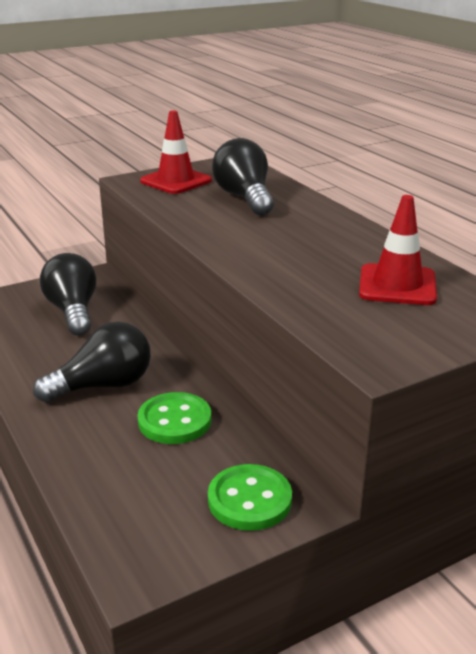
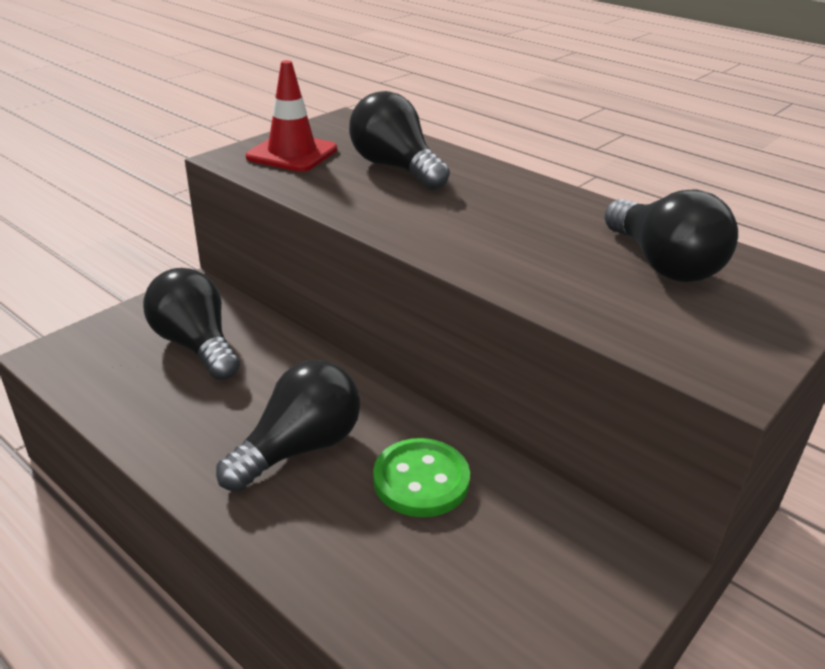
camera: 20 degrees left, 5 degrees up
green button [208,464,292,531] -> none
red traffic cone [359,195,437,305] -> black light bulb [604,189,738,282]

